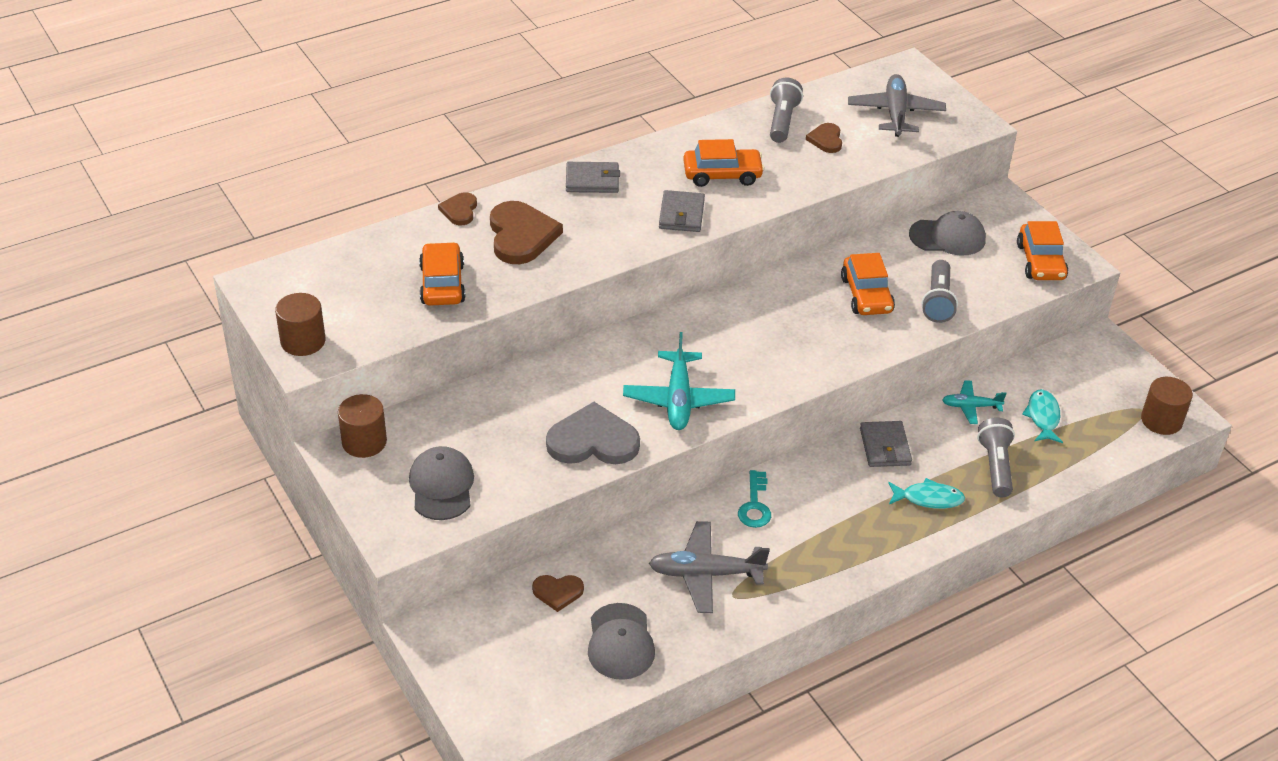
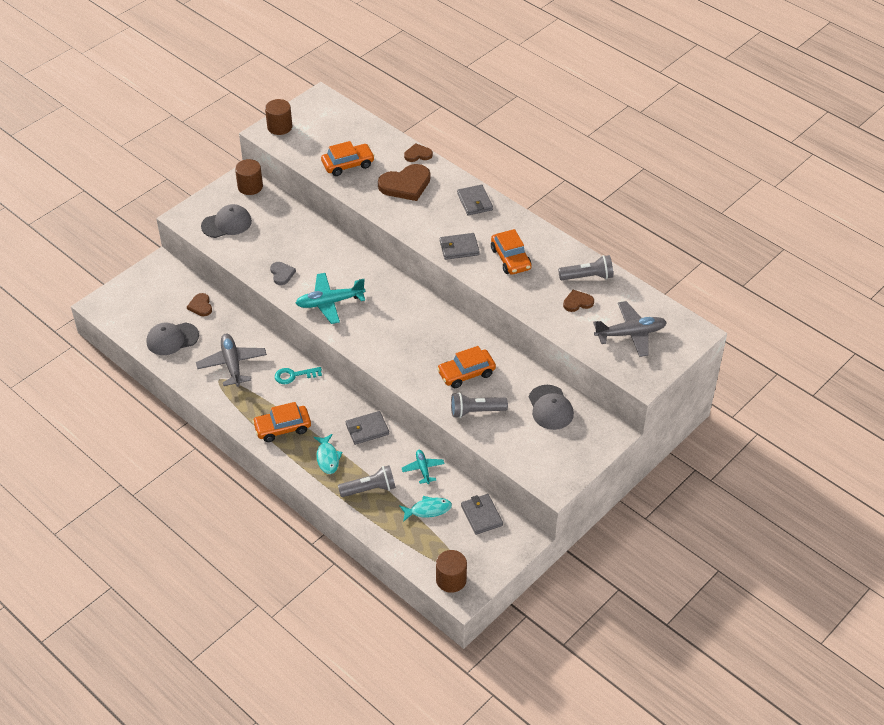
camera: 75 degrees right, 5 degrees up
grey heart [546,402,640,464] -> grey heart [270,262,296,285], size x0.53
orange car [1017,221,1068,280] -> orange car moved to [252,402,311,442]
none -> grey wallet [461,494,503,535]

